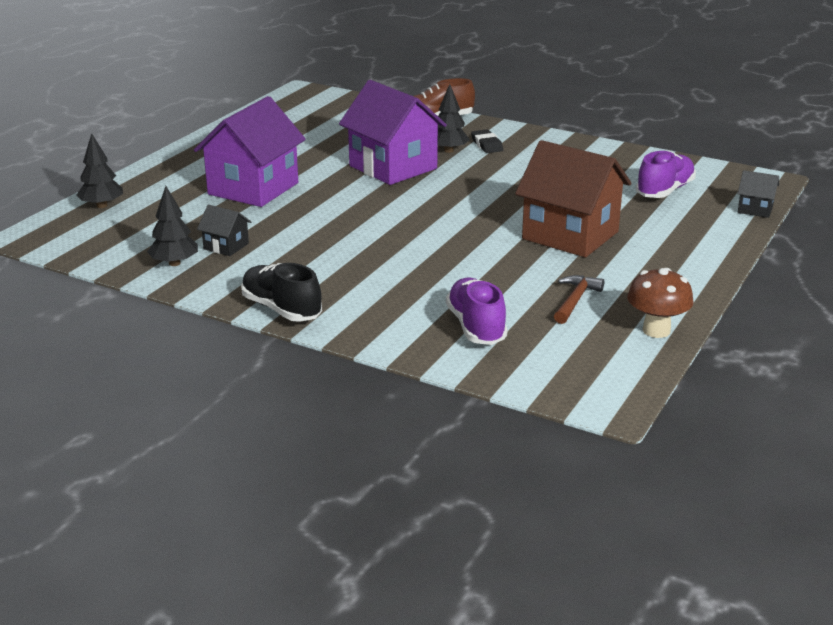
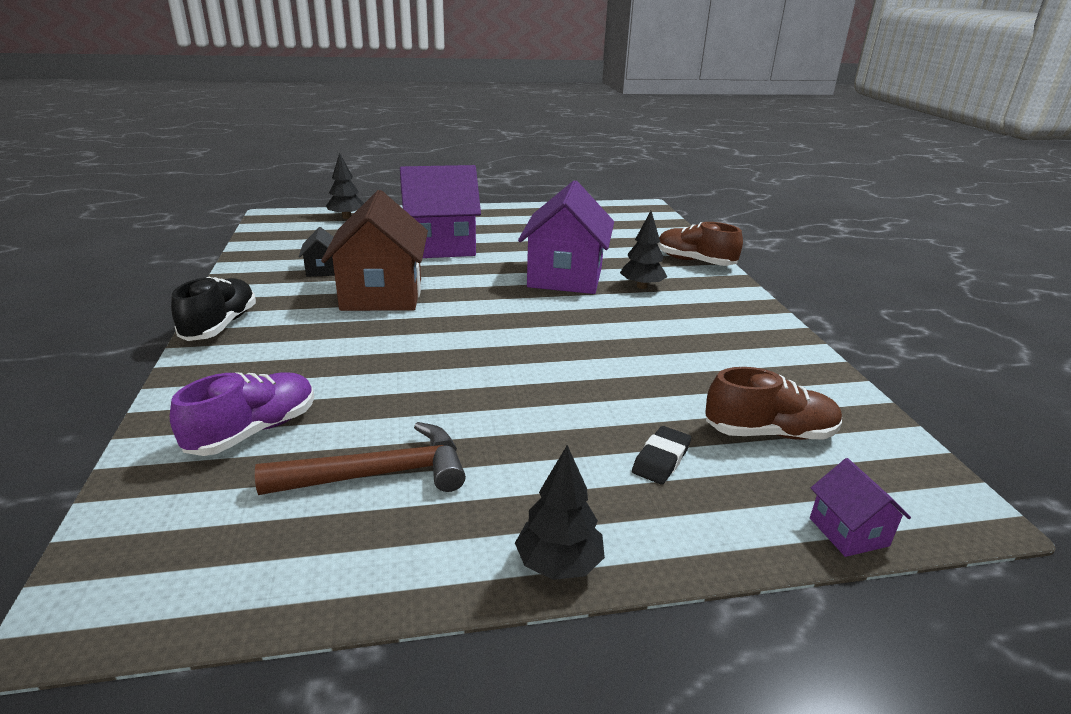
camera: 50 degrees right, 0 degrees up
black tree [147,186,198,266] -> black tree moved to [515,445,605,580]
black eraser [471,129,503,153] -> black eraser moved to [632,426,691,485]
brown house [515,140,631,257] -> brown house moved to [321,190,428,311]
brown hammer [554,275,604,324] -> brown hammer [255,422,466,495], size x1.57
brown mushroom [627,268,694,338] -> none
purple shoe [636,151,696,198] -> brown shoe [706,367,842,440]
black house [738,170,779,218] -> purple house [810,458,911,557]

